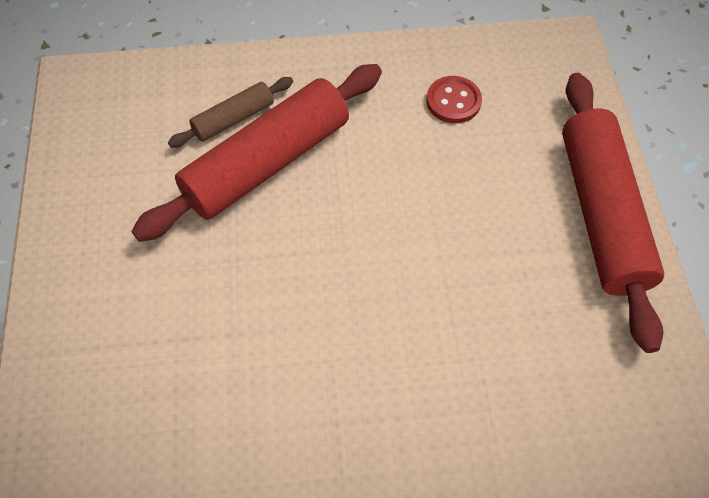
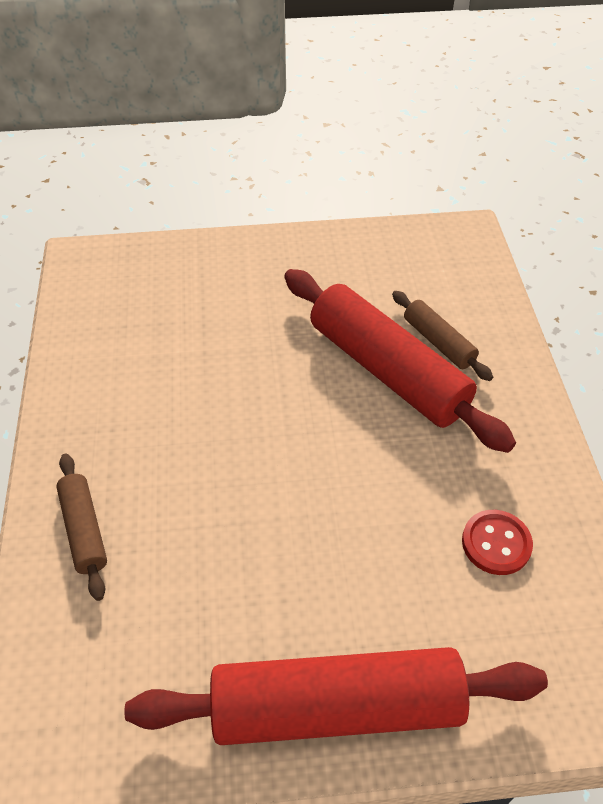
camera: 90 degrees right, 10 degrees down
none -> brown rolling pin [56,454,107,601]

